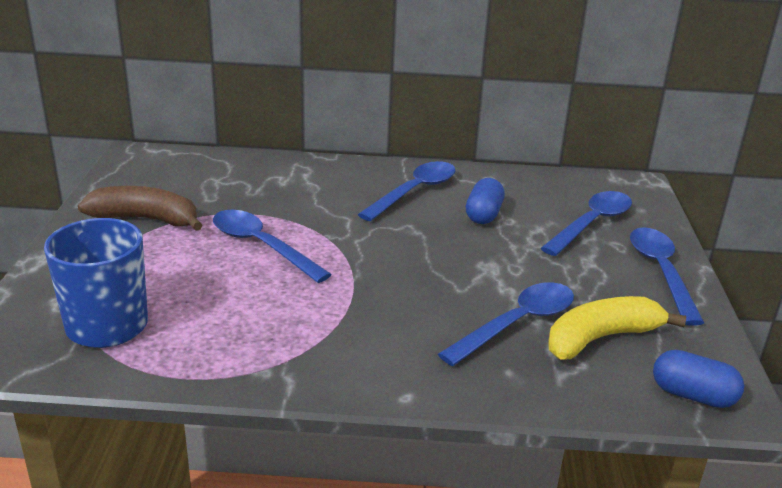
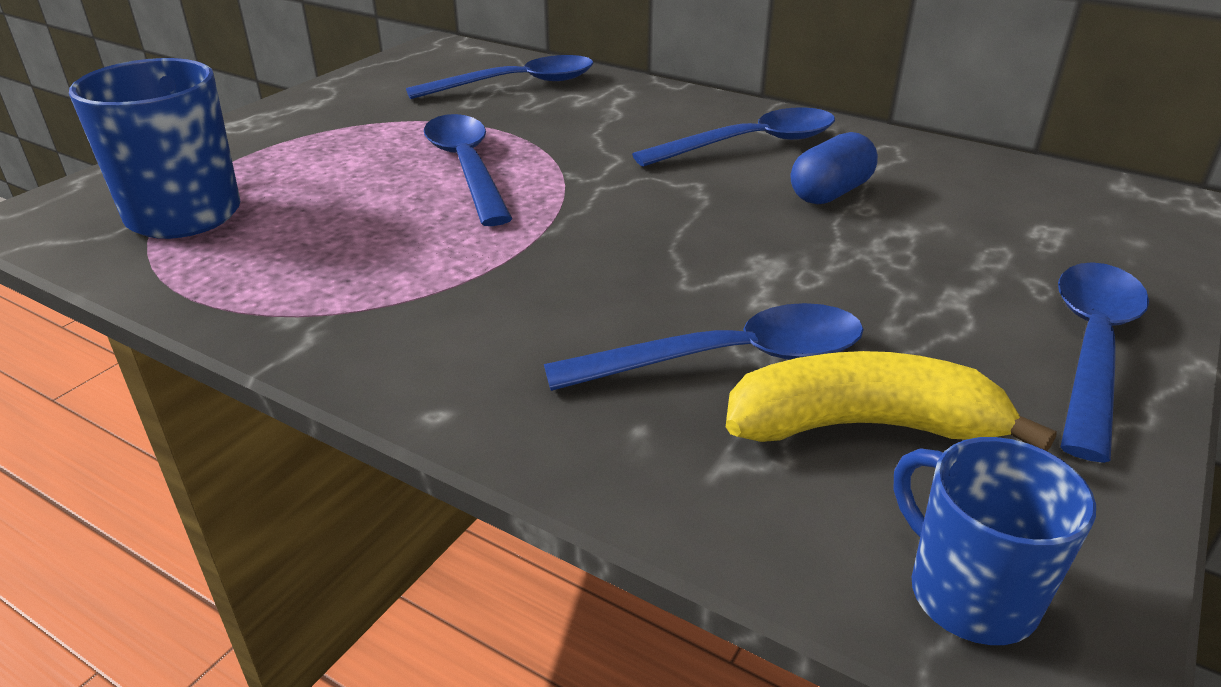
camera: 30 degrees right, 5 degrees up
brown banana [78,186,202,231] -> none
blue spoon [541,191,632,256] -> blue spoon moved to [406,55,594,99]
blue capsule [653,350,744,408] -> blue mug [894,437,1096,645]

